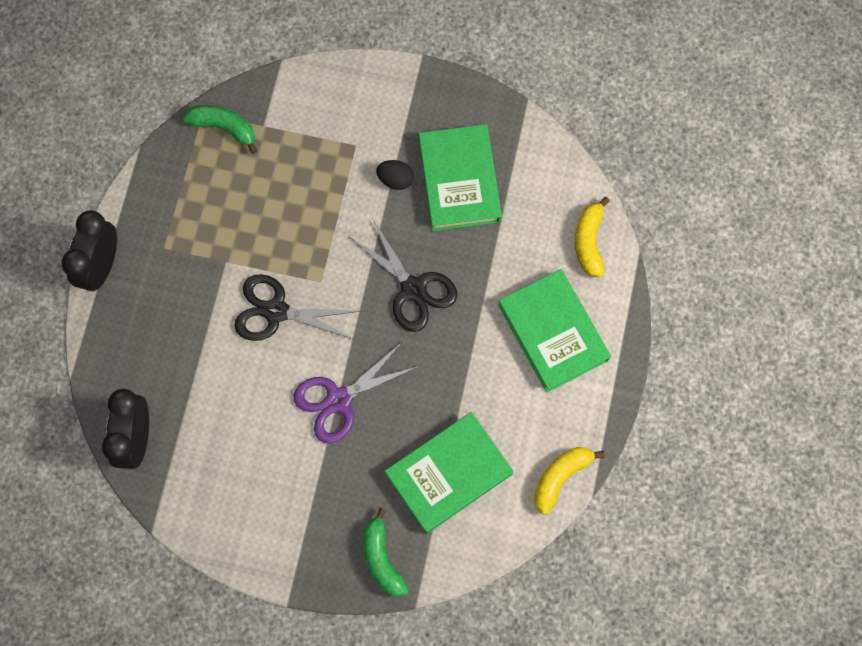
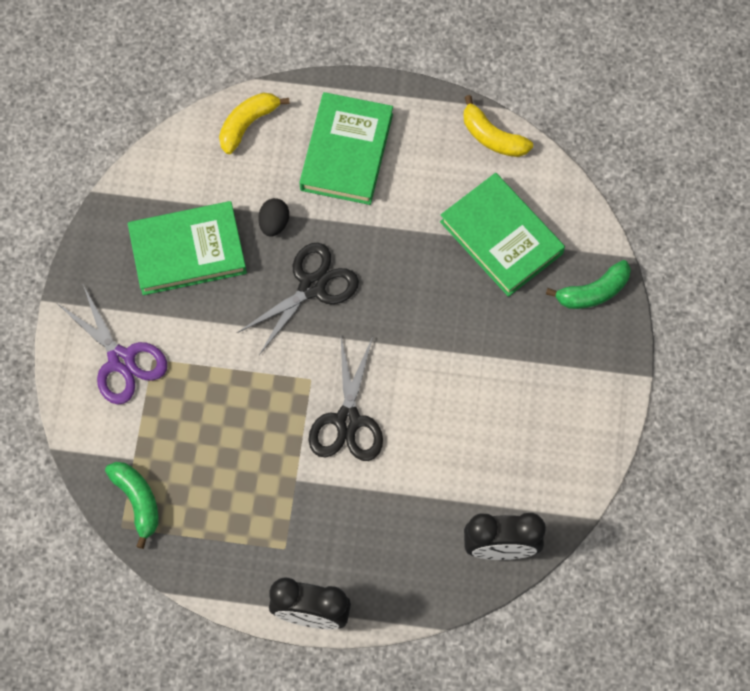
camera: 95 degrees left, 5 degrees down
green banana [183,105,257,154] -> green banana turned 135 degrees clockwise [105,462,159,549]
purple scissors [293,342,420,443] -> purple scissors moved to [58,285,167,404]
black egg [376,160,414,190] -> black egg moved to [258,198,289,236]
green book [498,269,611,392] -> green book turned 45 degrees counterclockwise [299,92,393,205]
yellow banana [575,197,610,278] -> yellow banana turned 135 degrees clockwise [219,93,290,154]

